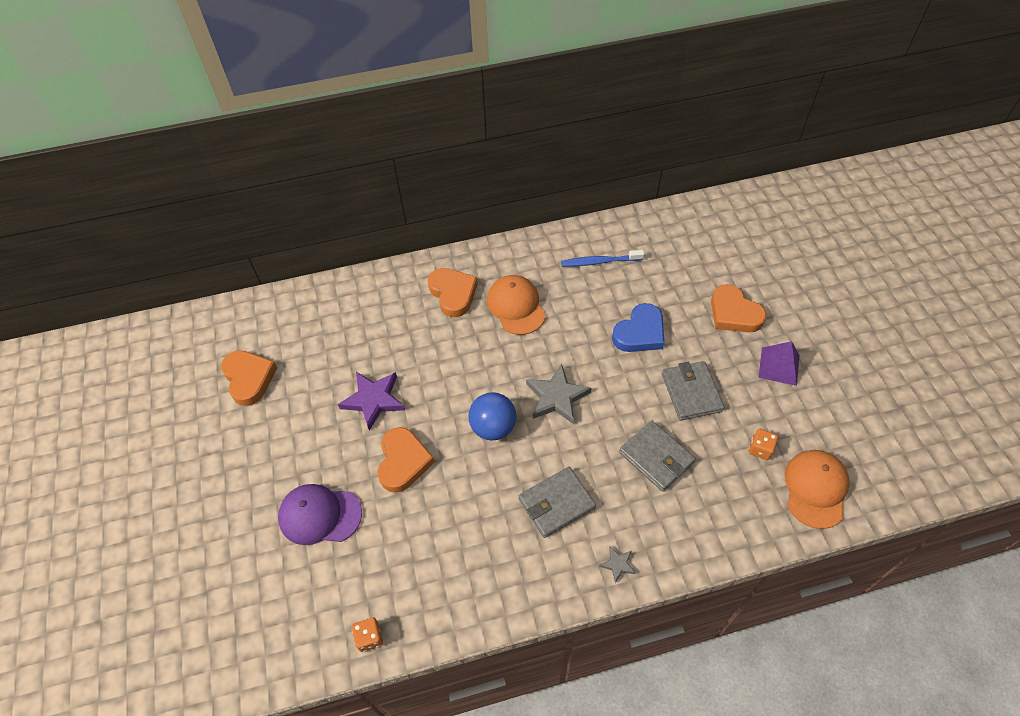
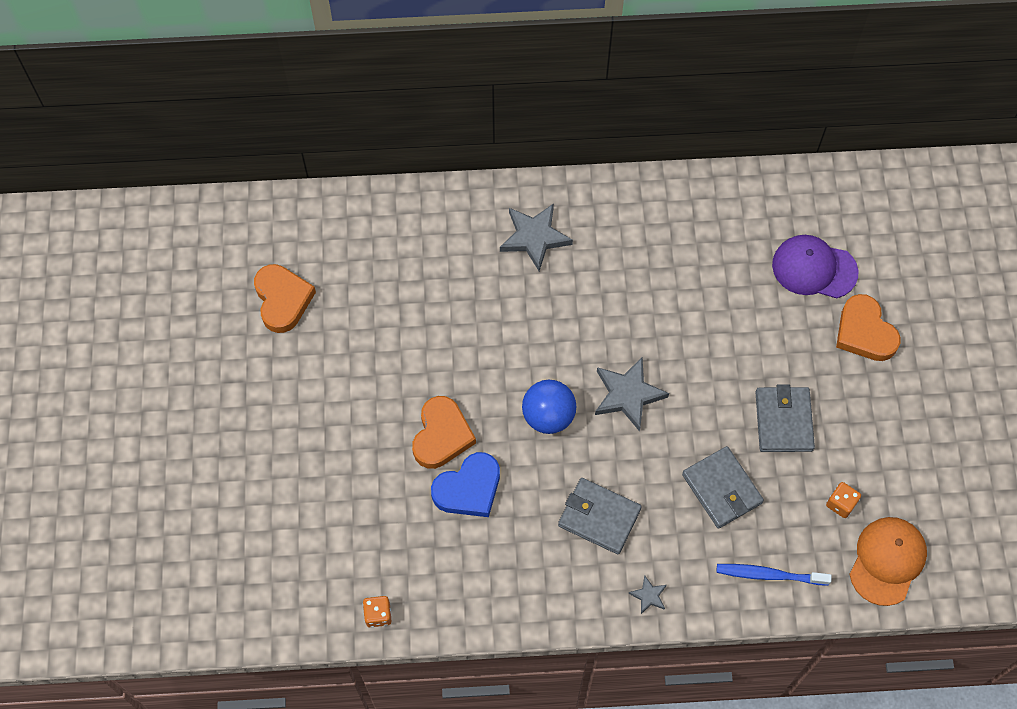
camera: 10 degrees right, 10 degrees up
purple cap [278,484,362,545] -> purple cap moved to [772,235,858,298]
purple star [338,372,405,431] -> none
orange heart [428,268,478,317] -> grey star [500,204,573,271]
orange cap [487,275,546,335] -> none
grey wallet [519,467,596,538] -> grey wallet turned 45 degrees clockwise [558,478,642,554]
blue toothbrush [561,250,644,267] -> blue toothbrush moved to [716,564,832,586]
blue heart [612,303,664,352] -> blue heart moved to [431,452,500,517]
purple pyramid [758,341,800,386] -> none

